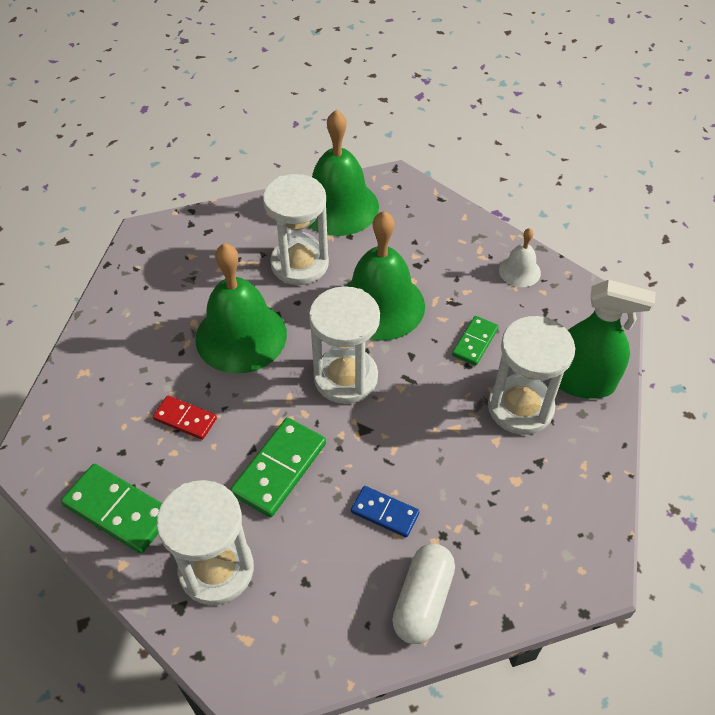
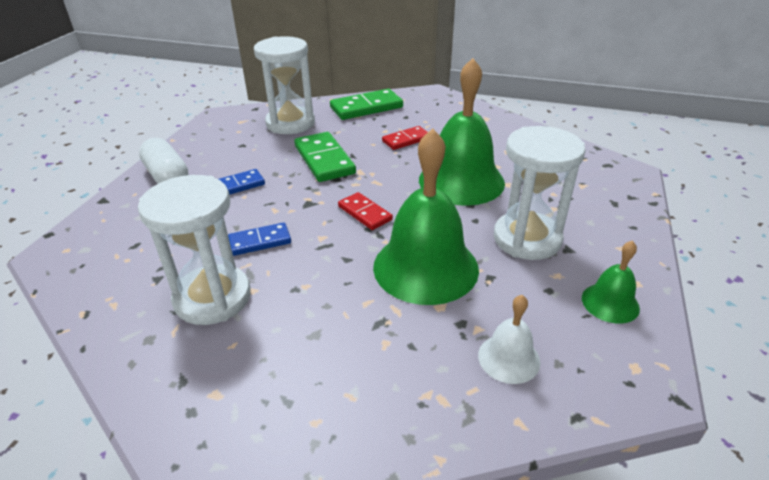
camera: 125 degrees right, 15 degrees down
green bell [309,110,379,236] -> green bell [582,240,640,324], size x0.48
white hourglass [309,286,380,404] -> red domino [338,192,393,230]
green domino [452,316,499,366] -> none
white bell [499,228,541,287] -> white bell moved to [478,295,540,384]
green spray bottle [550,280,656,399] -> none
none -> blue domino [228,222,291,256]

